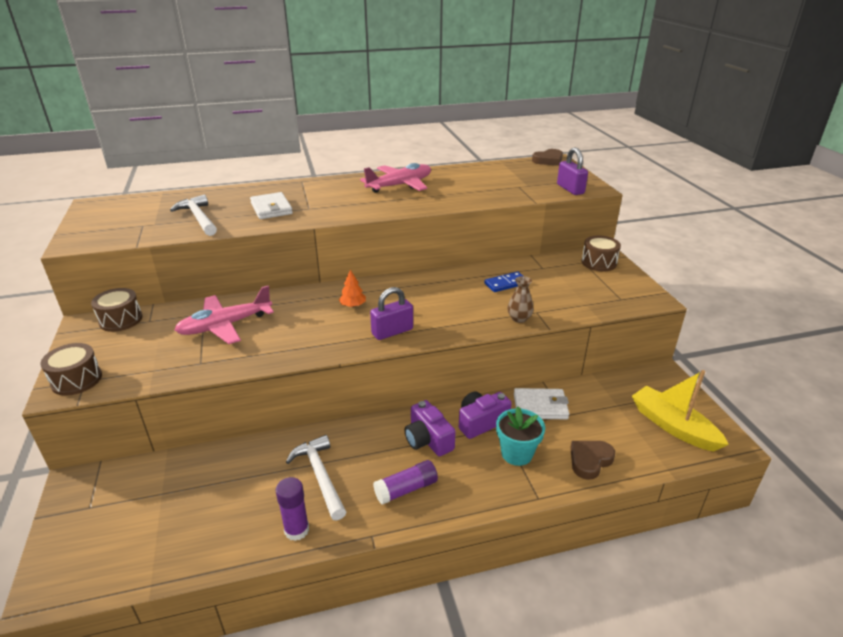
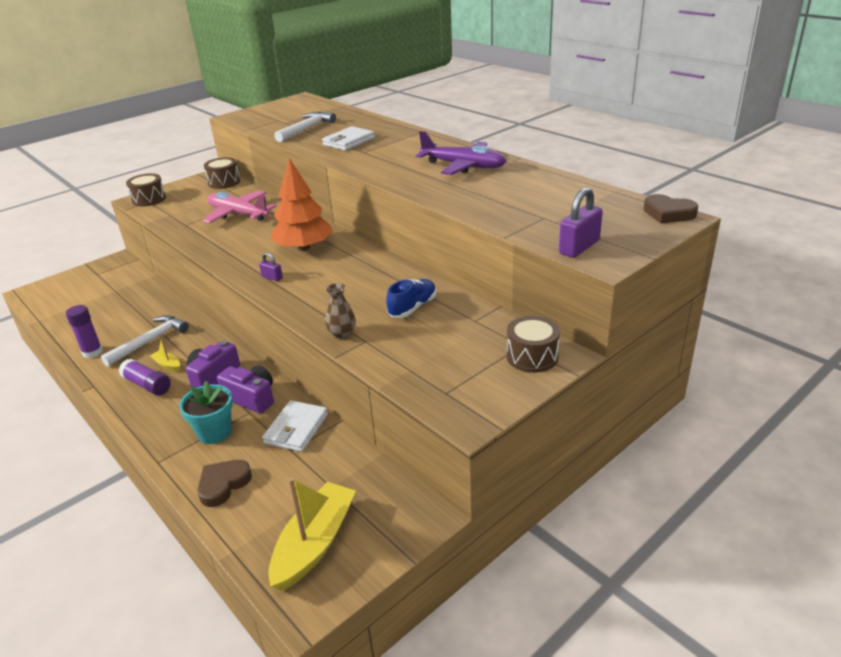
camera: 65 degrees right, 0 degrees up
orange tree [339,270,366,307] -> orange tree [271,158,333,251], size x2.25
pink plane [360,163,431,193] -> purple plane [416,131,506,175]
purple padlock [370,287,413,340] -> purple padlock [259,253,283,281], size x0.54
blue domino [484,271,523,292] -> blue shoe [386,279,436,318]
white wallet [514,388,569,419] -> white wallet turned 45 degrees clockwise [262,400,328,452]
brown heart [570,441,615,480] -> brown heart turned 75 degrees counterclockwise [197,460,252,507]
none -> yellow boat [150,339,180,371]

